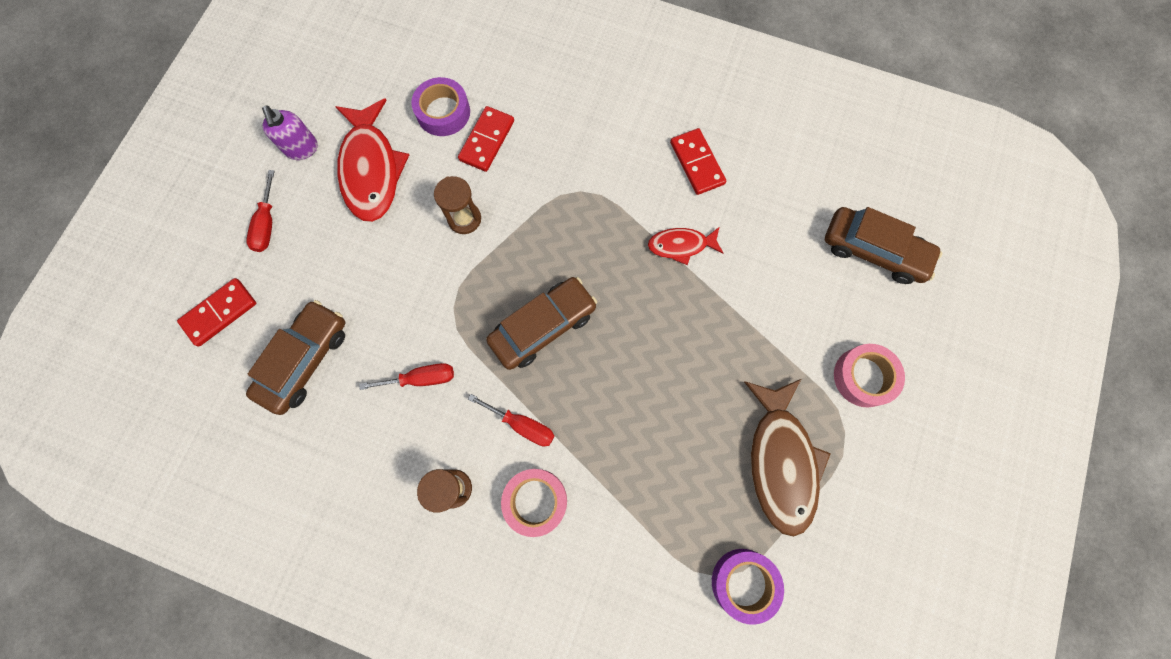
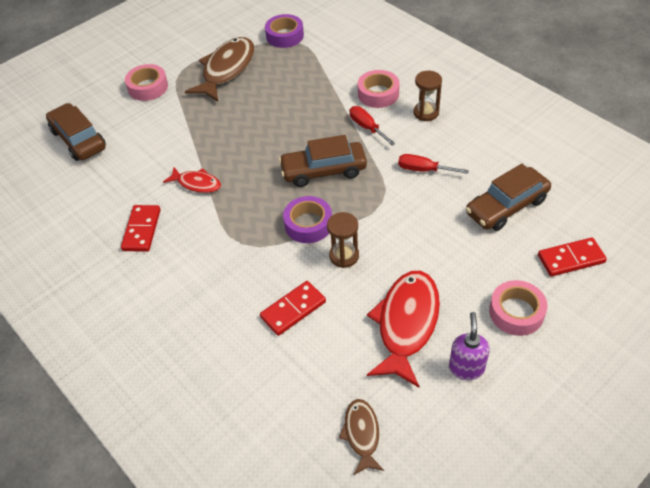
camera: 150 degrees left, 25 degrees down
red screwdriver [246,170,274,252] -> pink tape [489,280,547,336]
purple tape [411,77,470,136] -> purple tape moved to [283,196,332,243]
none -> brown fish [339,399,384,475]

